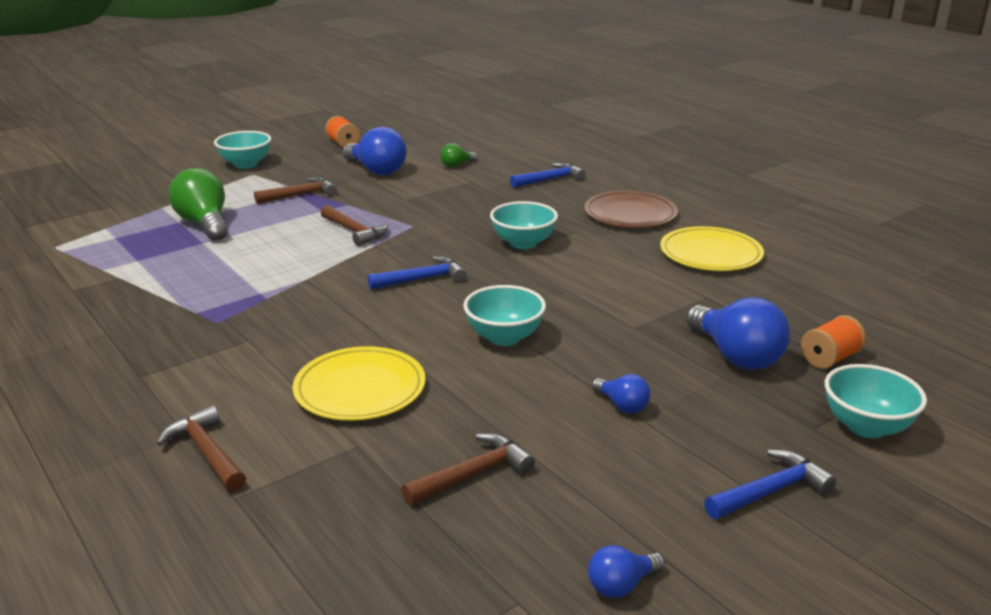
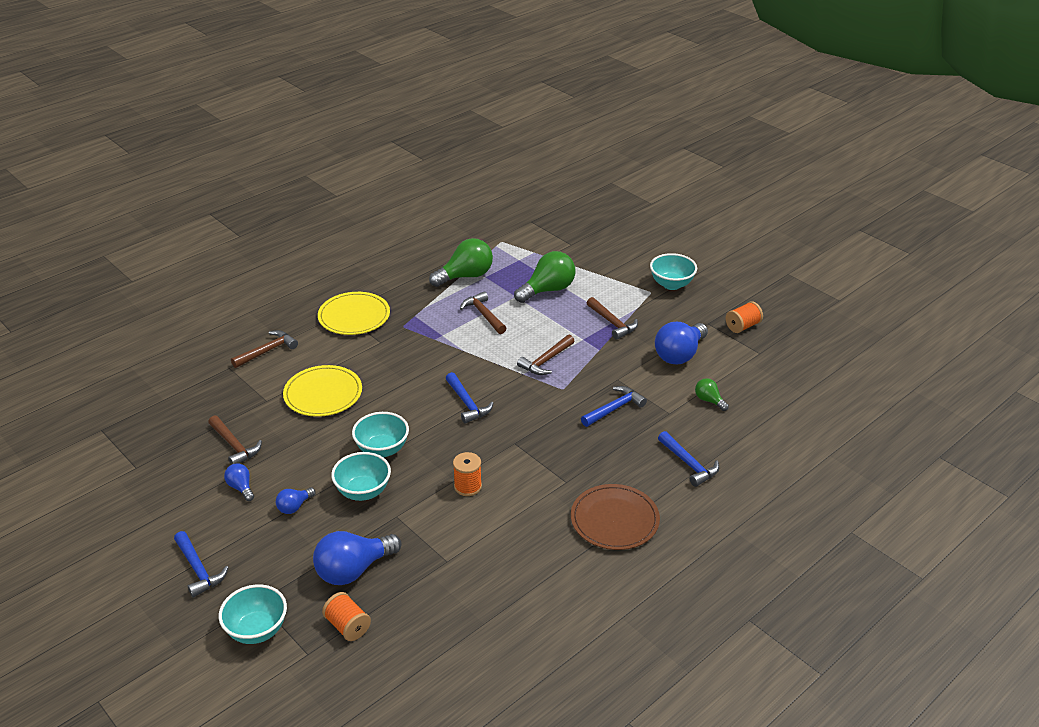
camera: 85 degrees right, 10 degrees up
turquoise bowl [490,201,558,249] -> turquoise bowl moved to [331,452,391,501]
blue light bulb [588,545,665,598] -> blue light bulb moved to [224,463,254,501]
yellow plate [660,226,764,271] -> yellow plate moved to [318,292,390,335]
none -> green light bulb [429,238,493,287]
none -> orange spool [453,452,482,496]
none -> brown hammer [460,291,506,334]
none -> blue hammer [581,386,647,427]

